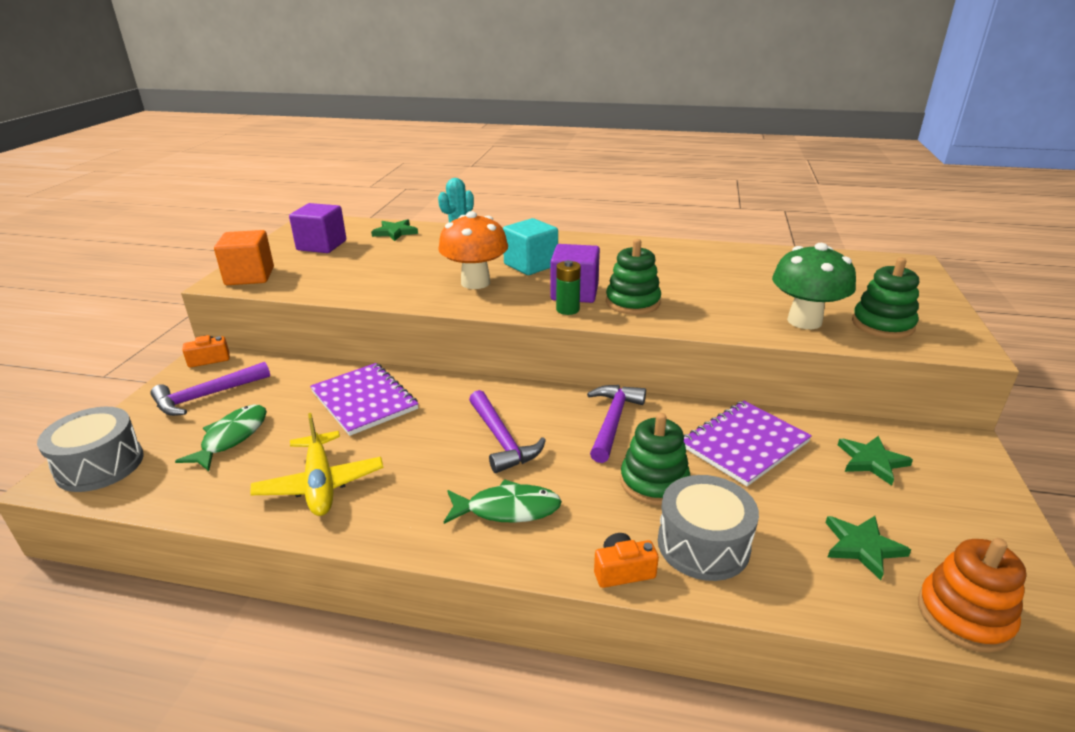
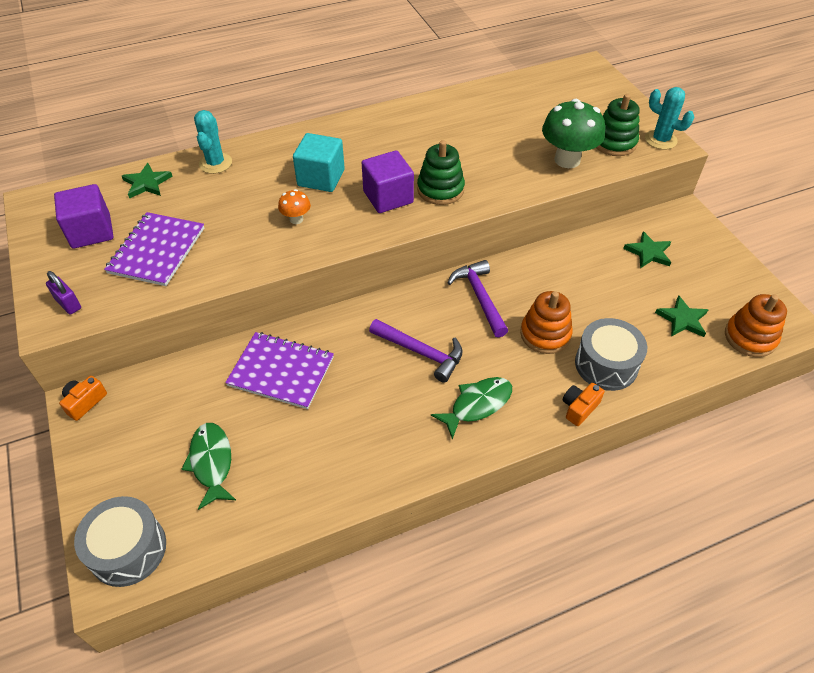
camera: 35 degrees left, 20 degrees up
purple hammer [151,362,270,416] -> none
orange cube [214,230,274,285] -> purple padlock [46,271,81,314]
yellow plane [250,413,383,516] -> none
orange mushroom [438,211,508,289] -> orange mushroom [278,189,311,224], size x0.49
green battery [556,260,581,315] -> none
green stacking toy [620,413,690,505] -> orange stacking toy [520,291,573,354]
purple notebook [684,401,812,486] -> purple notebook moved to [104,212,204,286]
none -> turquoise cactus [645,87,694,150]

